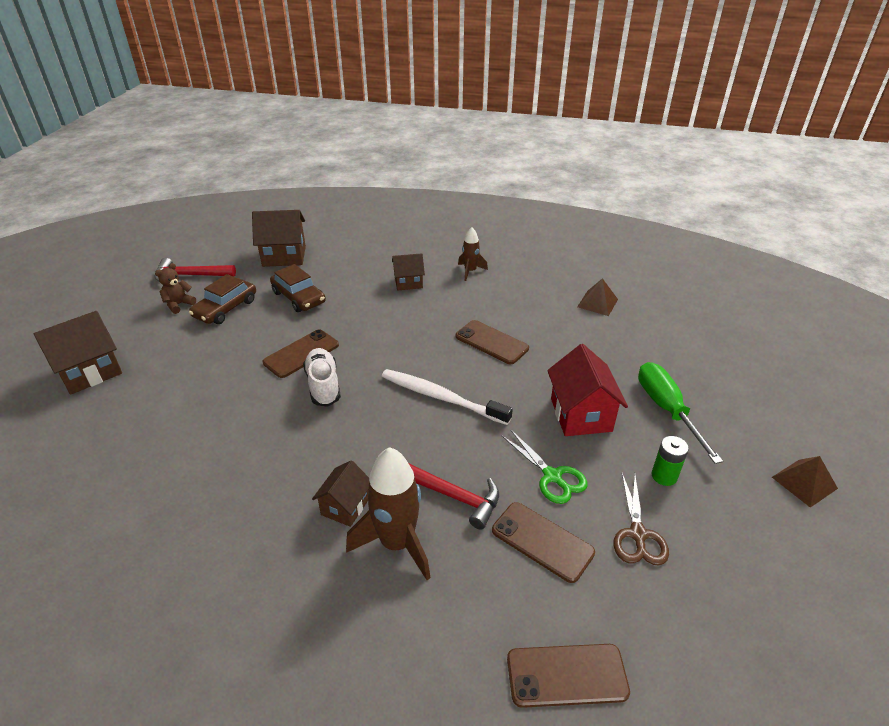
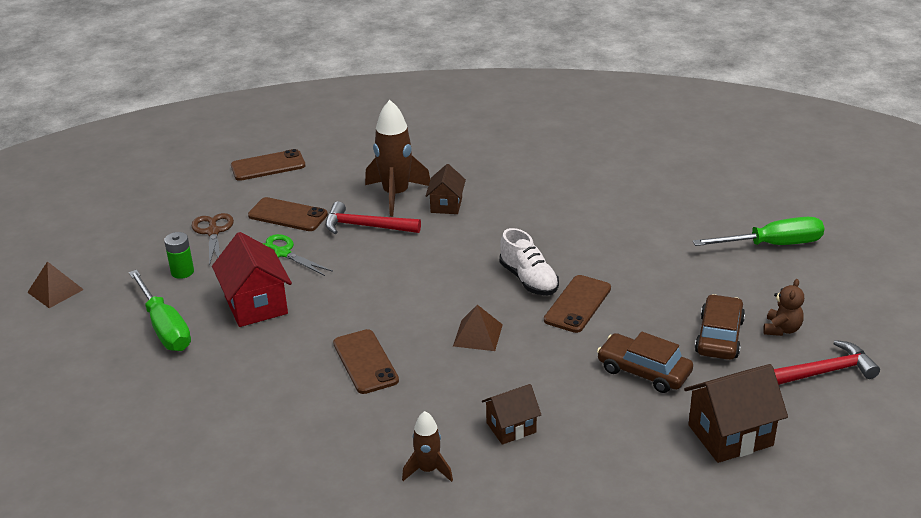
camera: 165 degrees right, 5 degrees down
brown house [33,311,122,395] -> green screwdriver [693,217,824,246]
white toothbrush [382,369,513,425] -> none
brown phone [456,320,529,364] -> brown phone turned 45 degrees clockwise [333,329,399,394]
brown pyramid [577,278,618,316] -> brown pyramid moved to [453,305,503,351]

